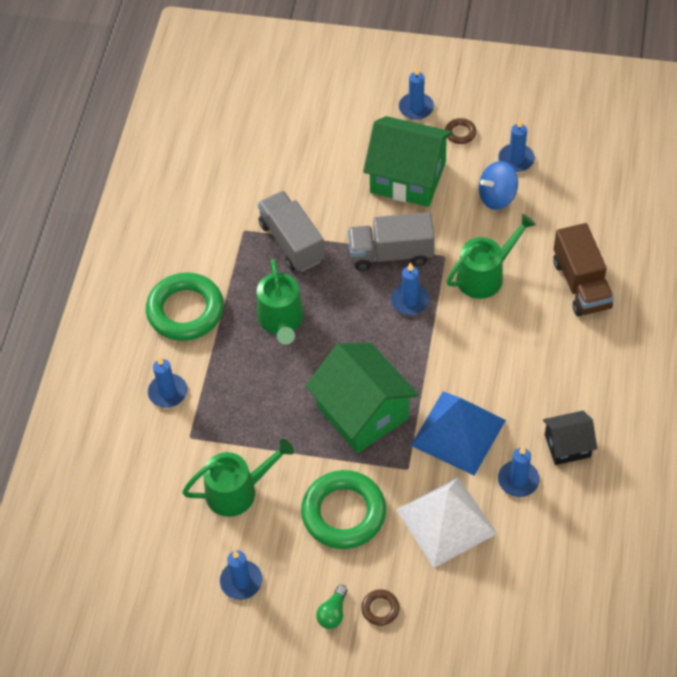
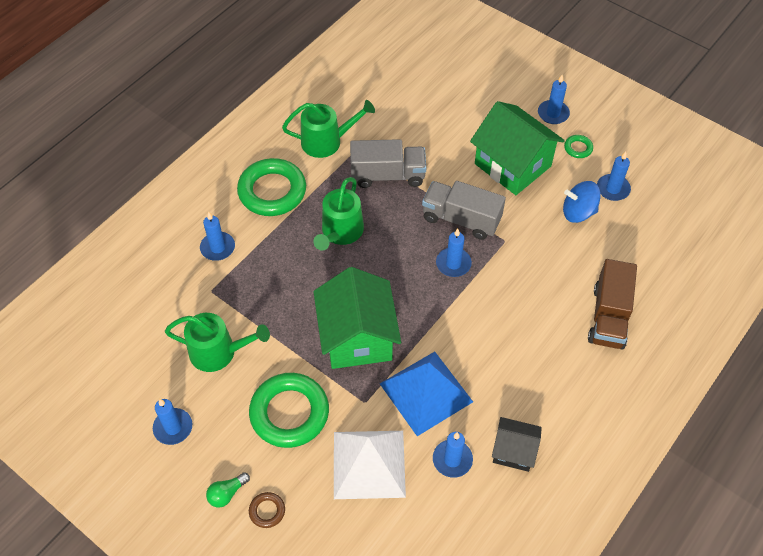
camera: 25 degrees right, 0 degrees up
grey truck [258,191,325,272] -> grey truck turned 90 degrees clockwise [350,139,426,188]
brown ring [445,118,477,144] -> green ring [564,135,593,158]
green watering can [447,214,536,299] -> green watering can moved to [282,100,375,158]

